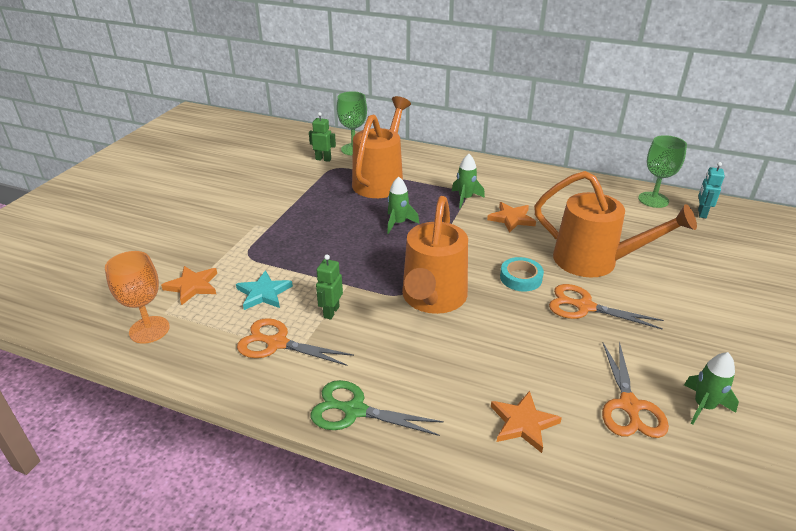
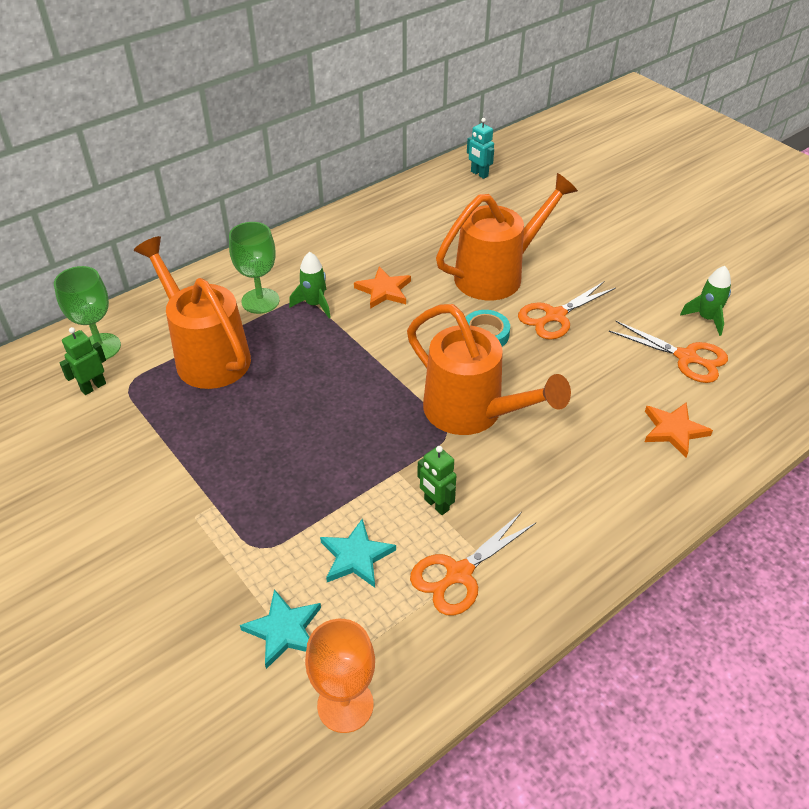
camera: 60 degrees left, 10 degrees up
orange star [161,266,217,305] -> turquoise star [240,589,321,669]
green scissors [311,380,444,436] -> none
green rocket [387,177,419,234] -> none
green goblet [638,135,687,208] -> green goblet moved to [229,222,280,314]

